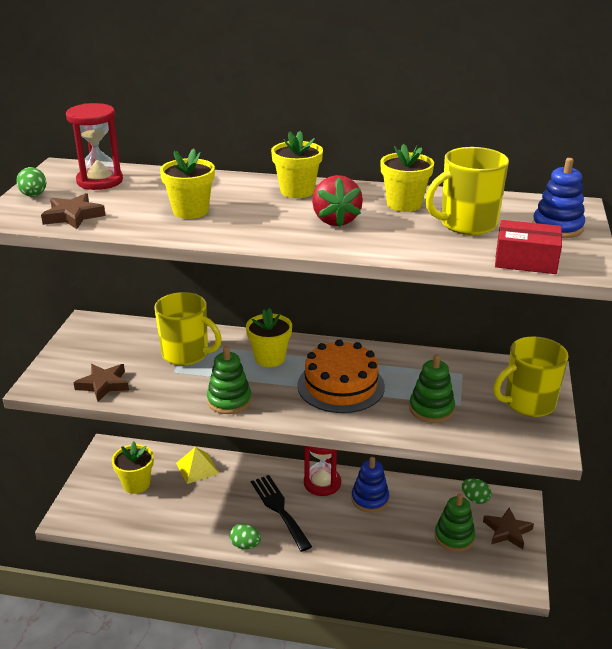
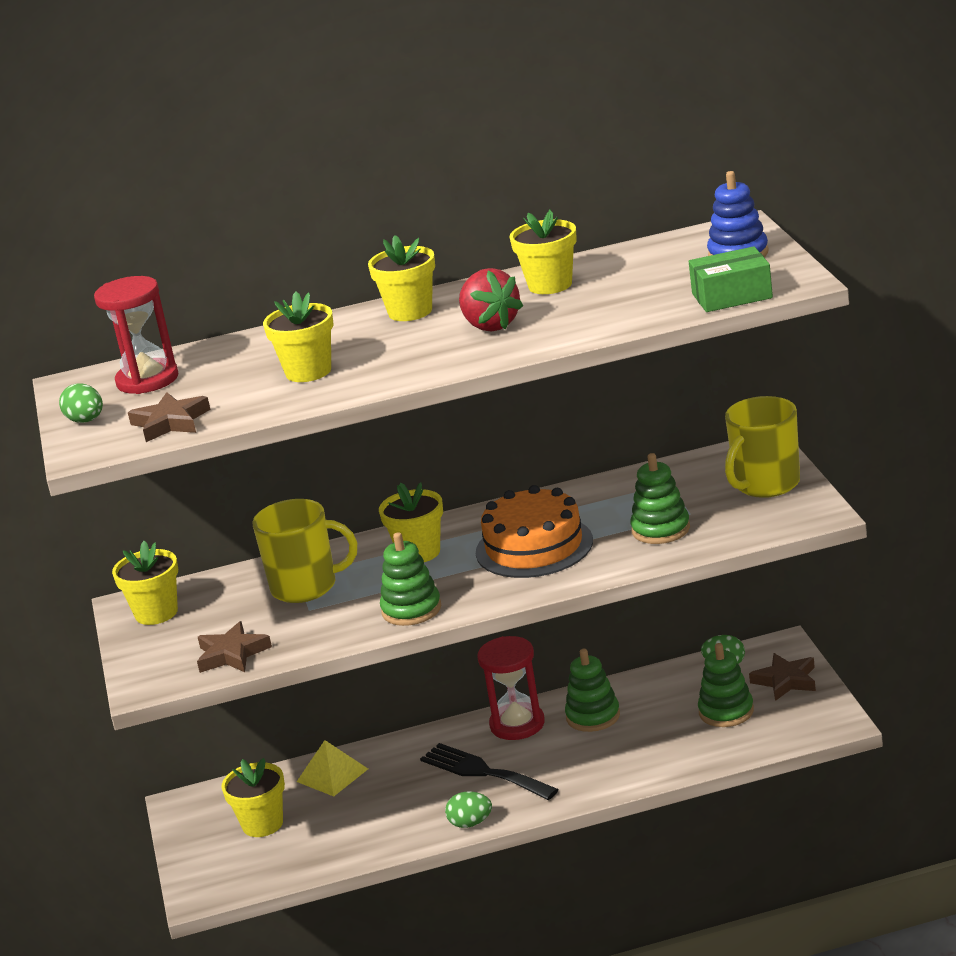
camera: 20 degrees left, 5 degrees down
blue stacking toy [351,457,389,513] -> green stacking toy [565,649,620,732]
yellow mug [426,147,509,235] -> none
red box [495,220,562,274] -> green box [689,246,773,312]
none -> yellow flower pot [112,541,178,625]

